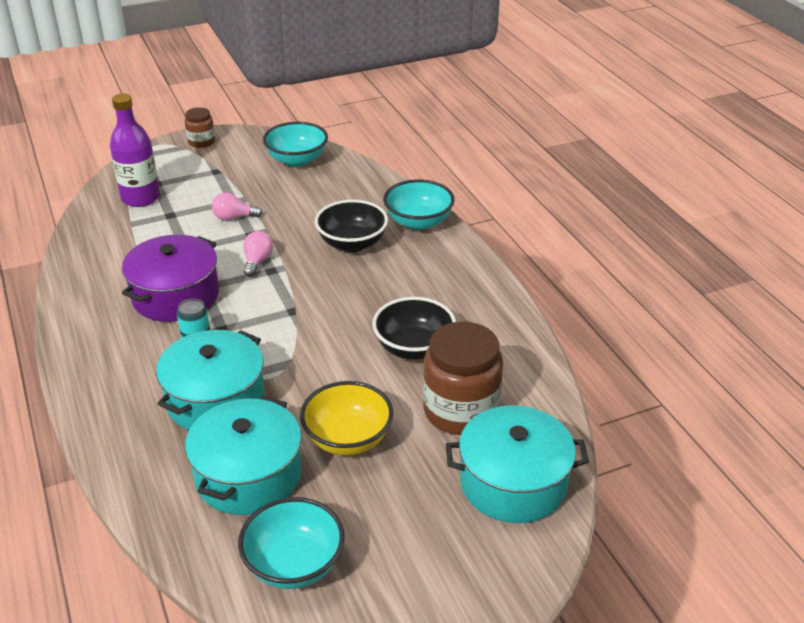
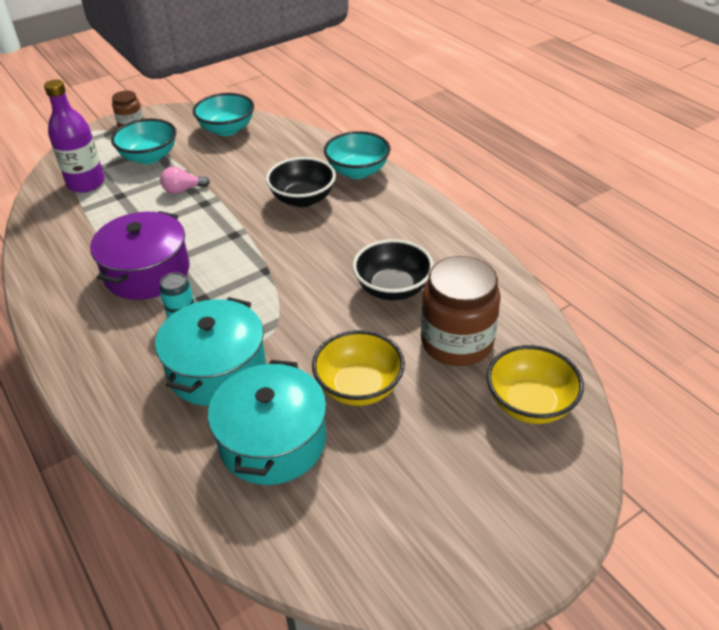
camera: 10 degrees left, 5 degrees up
turquoise bowl [238,497,345,589] -> turquoise bowl moved to [111,118,176,164]
pink light bulb [243,231,273,277] -> none
turquoise pot [446,405,589,523] -> yellow bowl [487,345,584,424]

